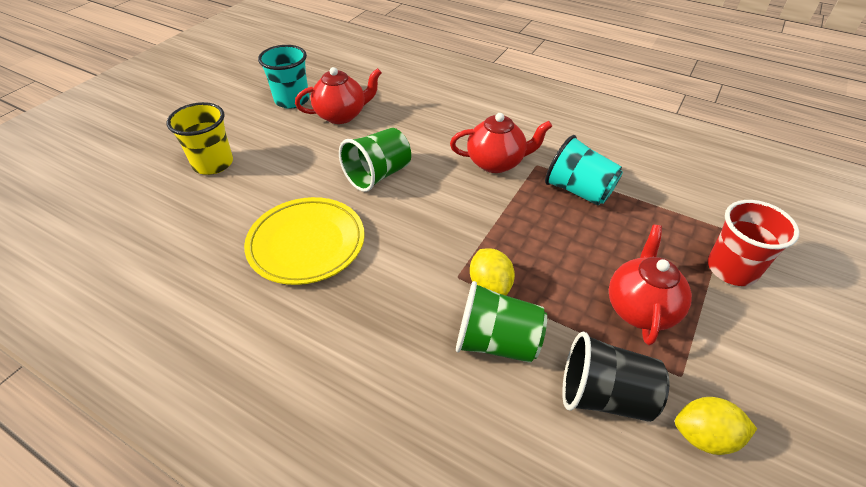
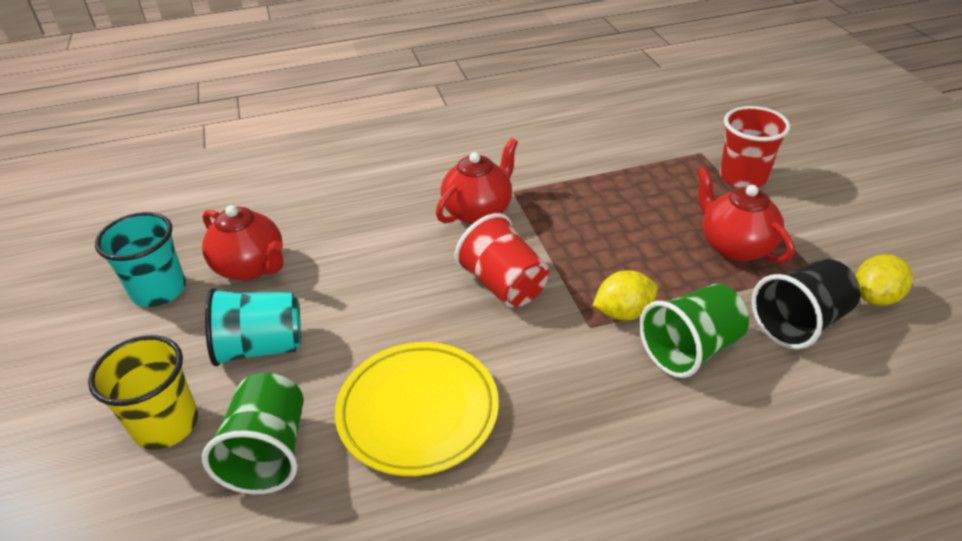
camera: 45 degrees left, 5 degrees down
red teapot [295,67,382,124] -> red teapot turned 105 degrees clockwise [202,205,283,281]
green cup [339,128,411,192] -> green cup moved to [202,373,304,494]
yellow lemon [470,248,515,296] -> yellow lemon turned 45 degrees counterclockwise [592,270,658,321]
turquoise cup [545,135,623,206] -> turquoise cup moved to [205,288,301,366]
none -> red cup [455,213,549,308]

